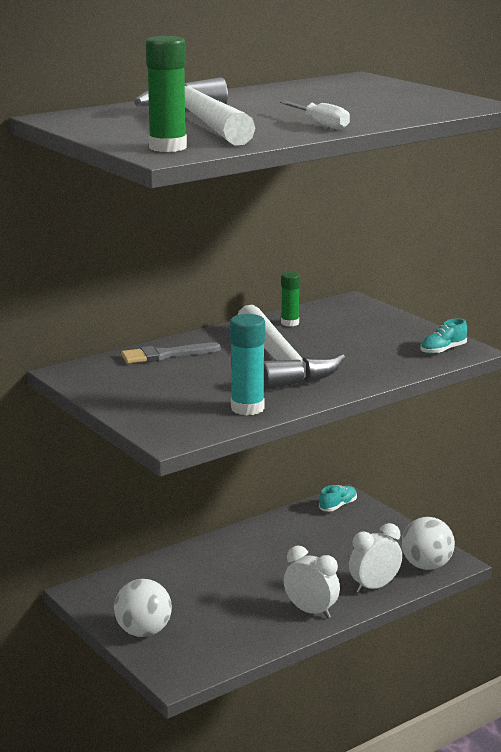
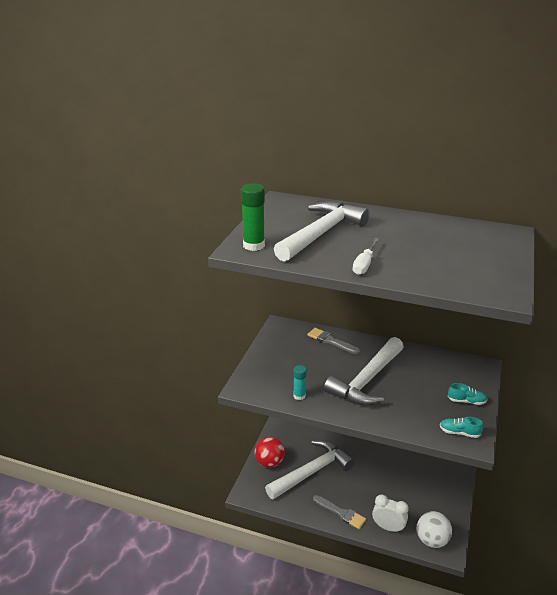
camera: 55 degrees right, 10 degrees up
white ball [114,579,172,637] -> red ball [255,437,285,468]
turquoise glue stick [230,314,265,415] -> turquoise glue stick [293,365,307,400], size x0.63
green glue stick [281,272,300,326] -> none
white clock [284,546,340,619] -> grey brush [313,495,366,529]
turquoise shoe [319,485,357,511] -> turquoise shoe moved to [448,383,487,405]
none -> white hammer [265,440,355,500]

